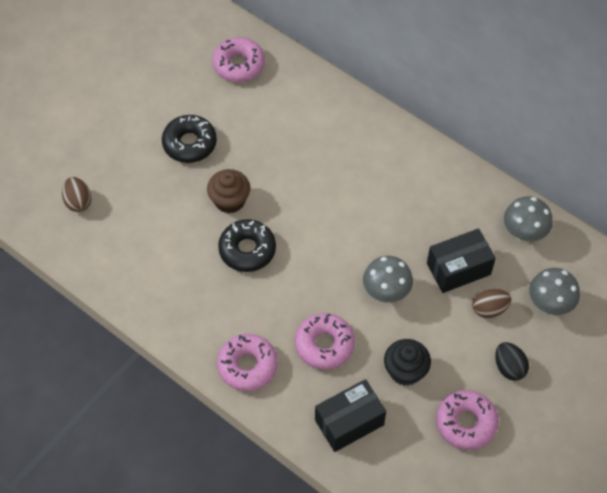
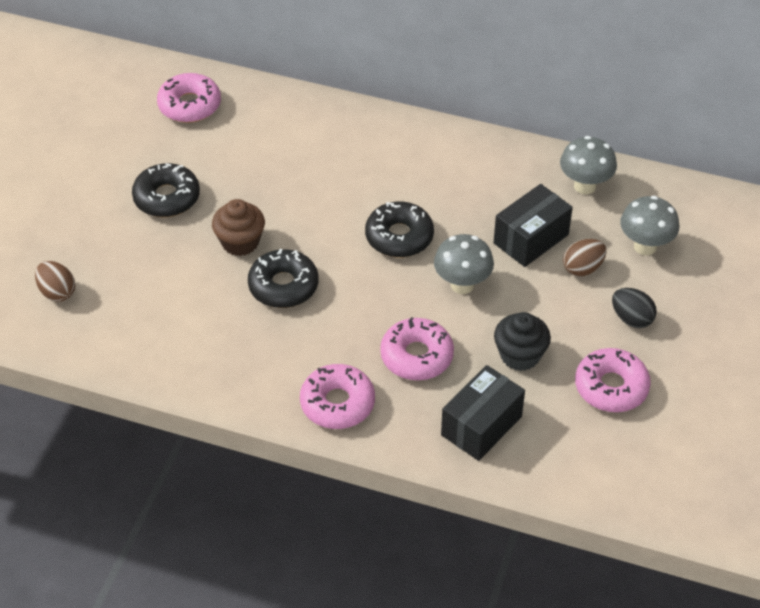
camera: 20 degrees left, 10 degrees down
none -> black donut [365,202,434,257]

